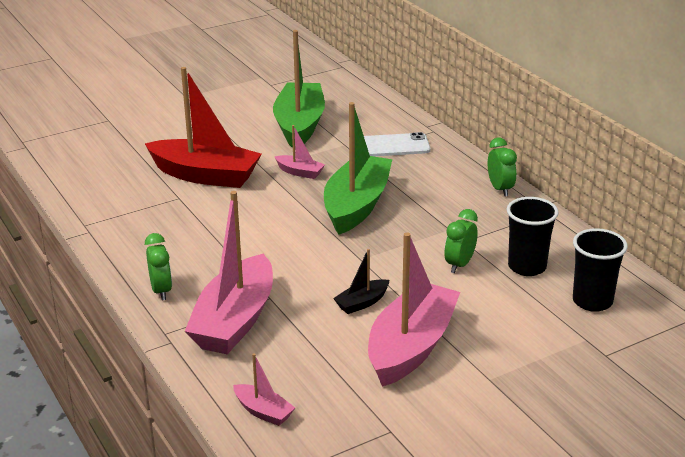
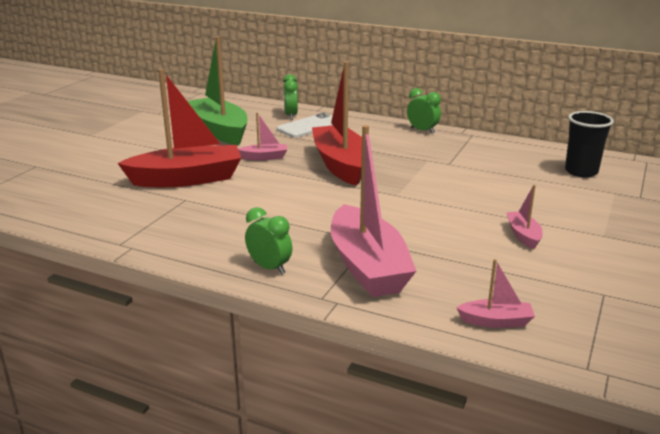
camera: 35 degrees left, 5 degrees down
green boat [324,102,392,235] -> red boat [312,61,362,186]
black boat [333,249,389,314] -> none
pink boat [368,232,460,387] -> pink boat [507,185,543,249], size x0.45
green clock [444,209,478,273] -> green clock moved to [283,74,298,120]
black cup [507,197,558,276] -> none

